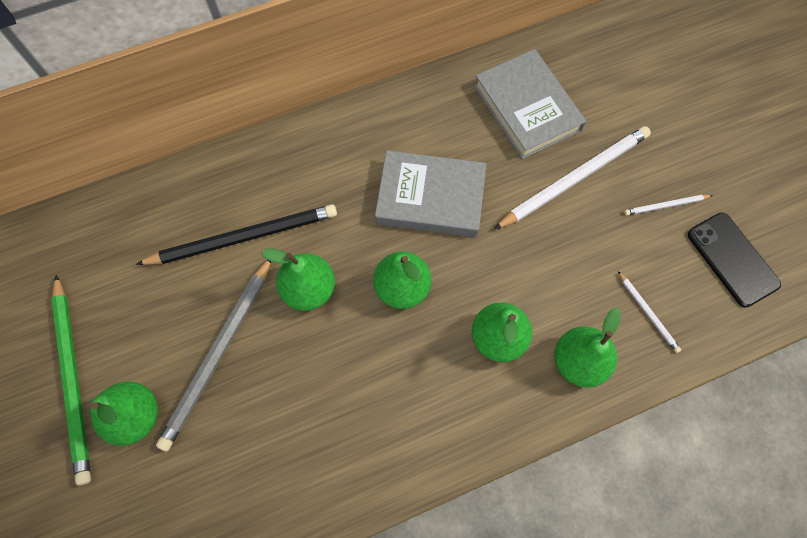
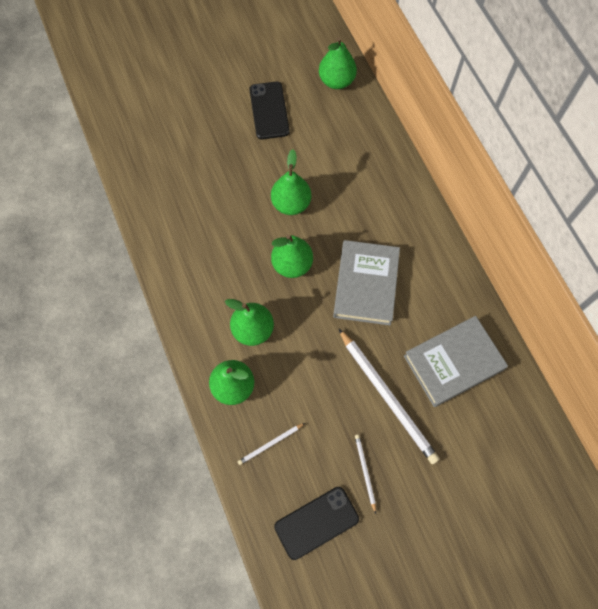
camera: 90 degrees right, 0 degrees up
green pencil [51,275,91,486] -> none
green pear [90,382,158,446] -> green pear moved to [319,37,357,89]
black pencil [136,204,337,265] -> none
grey pencil [156,260,271,451] -> none
none -> black phone [249,82,290,139]

